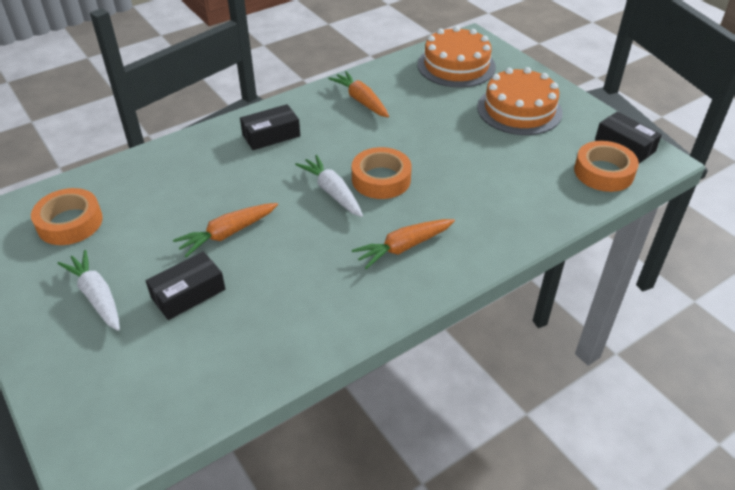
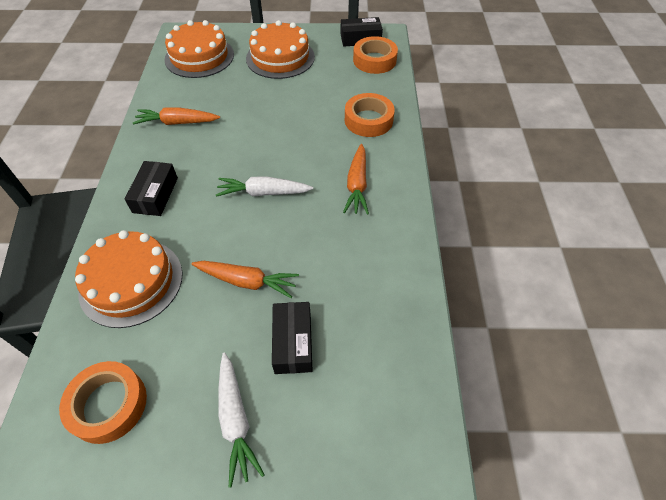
camera: 55 degrees left, 10 degrees up
white carrot [57,250,120,331] -> white carrot turned 105 degrees counterclockwise [218,352,265,488]
orange carrot [173,203,278,257] -> orange carrot turned 75 degrees counterclockwise [191,261,299,298]
orange tape [352,147,412,199] -> orange tape moved to [345,93,395,137]
none -> orange cake [75,230,183,328]

